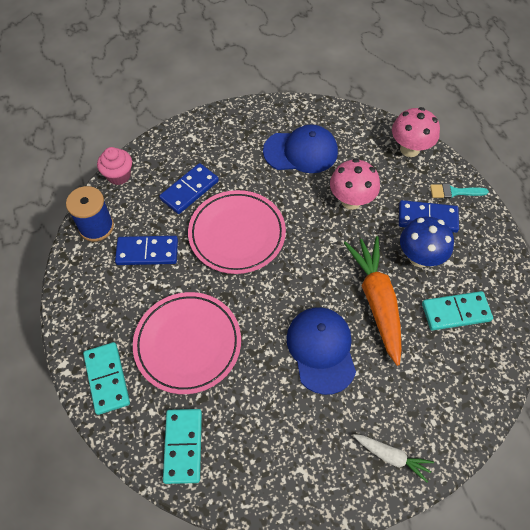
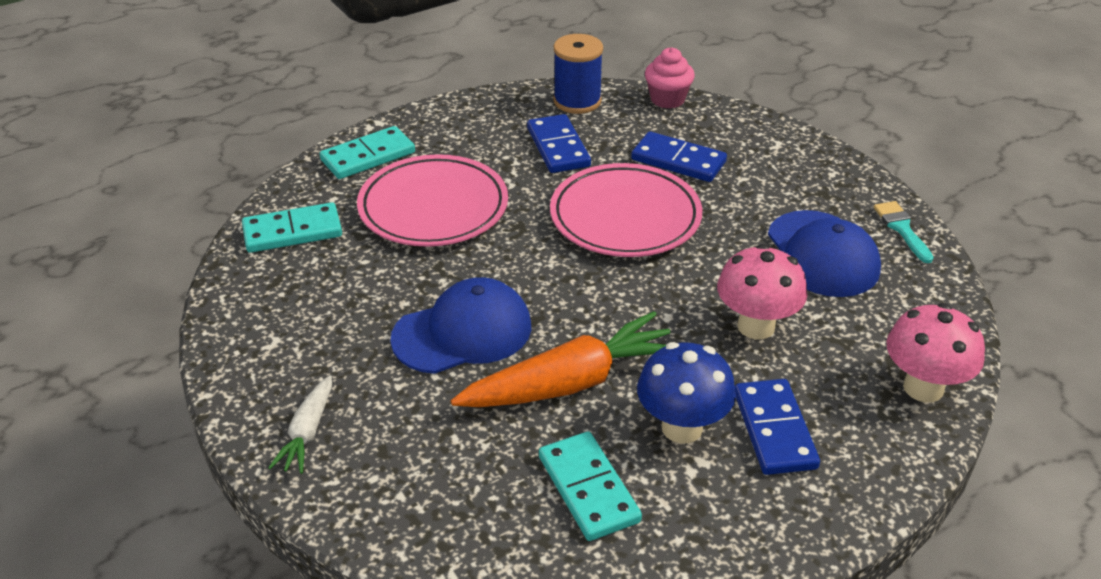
camera: 75 degrees right, 20 degrees down
turquoise brush [430,184,489,199] -> turquoise brush moved to [874,201,934,263]

